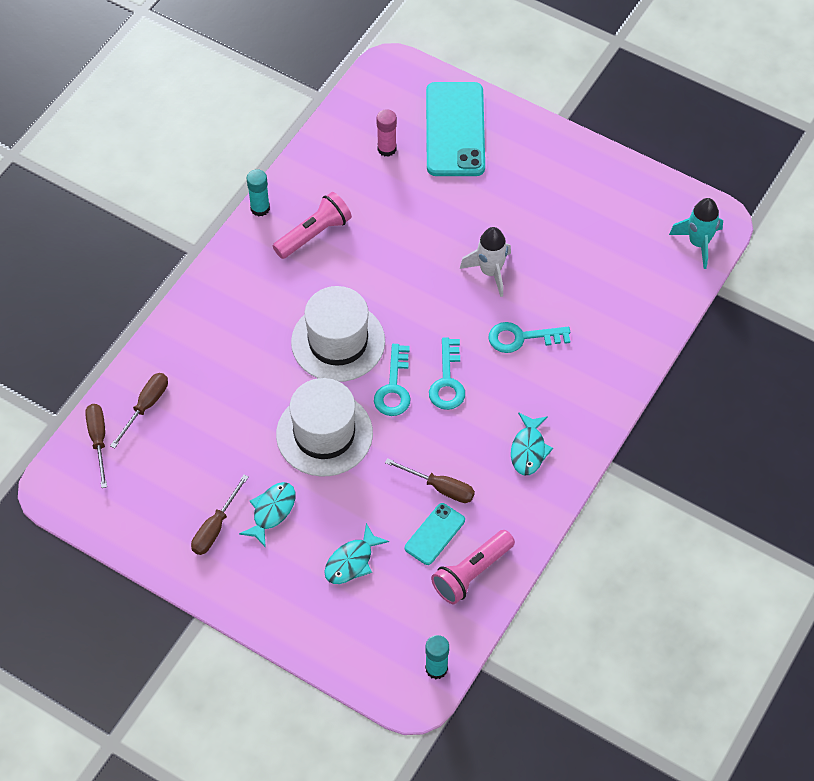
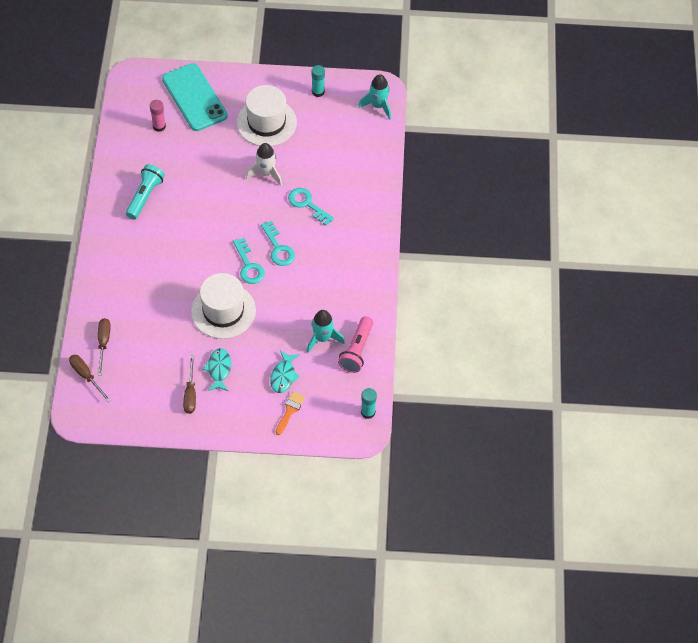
camera: 30 degrees left, 0 degrees up
turquoise glue stick [247,169,270,217] -> turquoise glue stick moved to [312,65,325,97]
pink flashlight [273,192,352,259] -> turquoise flashlight [126,164,165,219]
white hat [291,286,385,382] -> white hat moved to [237,85,297,146]
brown screwdriver [385,458,475,503] -> none
turquoise phone [405,503,465,565] -> turquoise rocket [307,310,345,353]
turquoise key [489,322,570,353] -> turquoise key turned 75 degrees clockwise [288,188,334,226]
turquoise fish [511,412,553,476] -> none
none -> orange brush [276,392,305,435]

